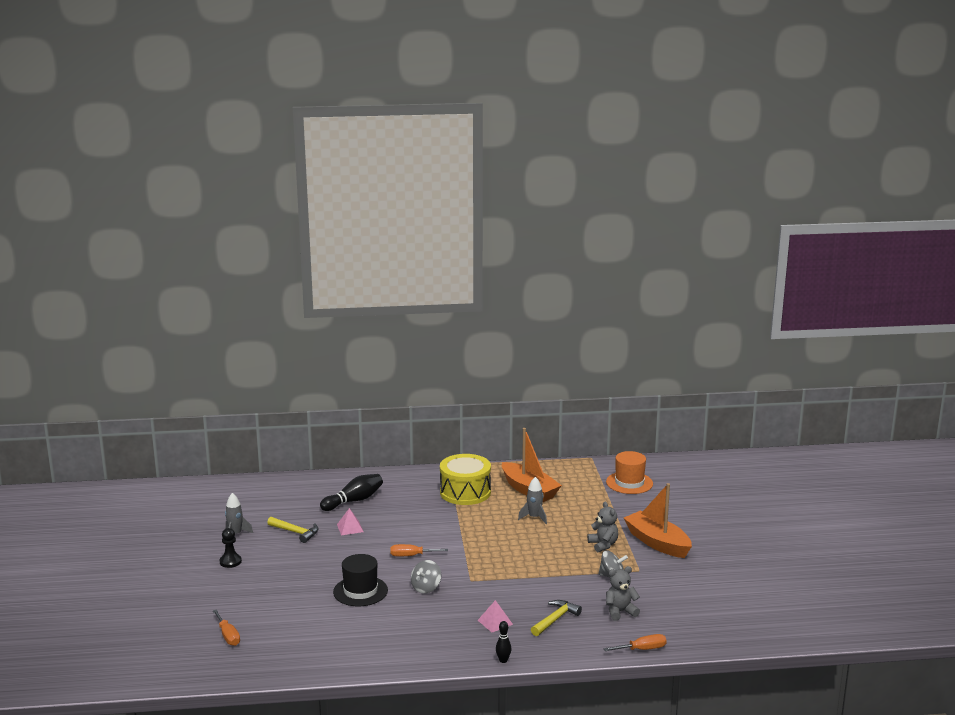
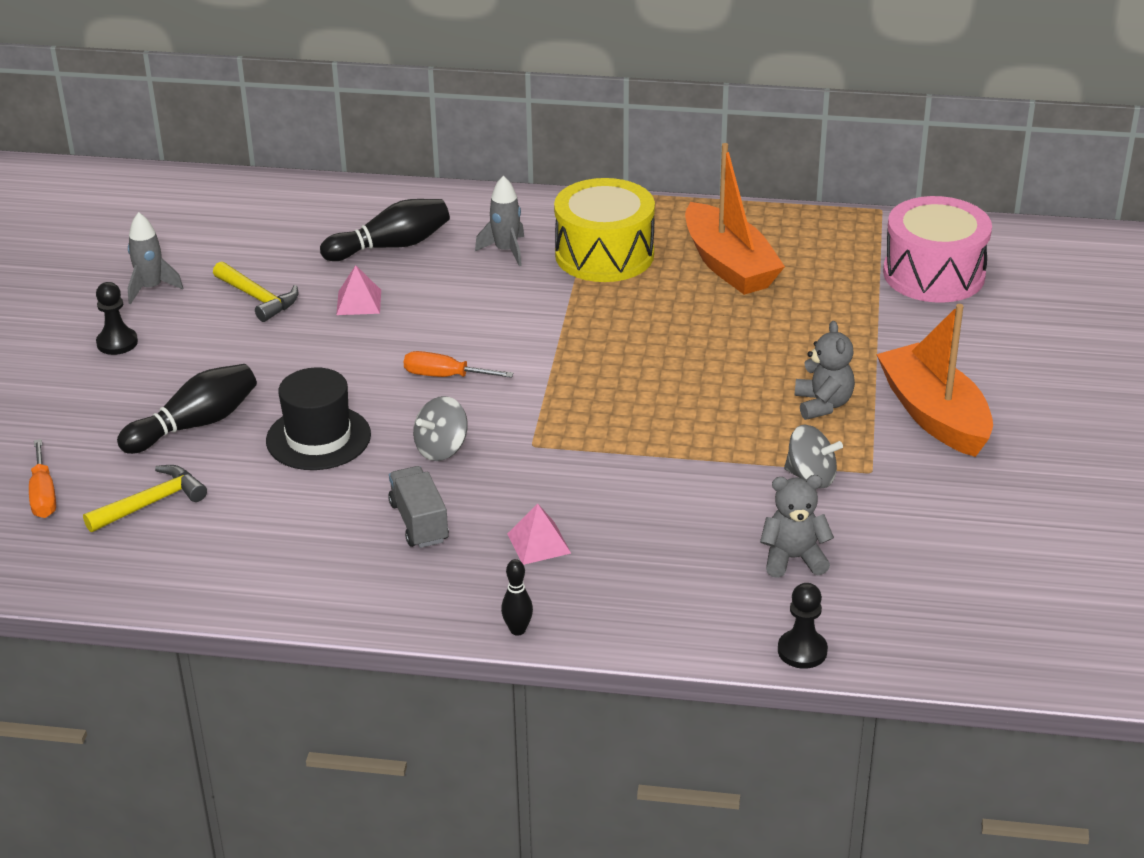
camera: 15 degrees right, 15 degrees up
grey rocket [518,477,547,524] -> grey rocket moved to [475,176,524,266]
yellow hammer [531,600,582,636] -> yellow hammer moved to [83,465,207,532]
orange screwdriver [604,634,667,651] -> black pawn [778,583,828,668]
orange hat [606,451,653,494] -> pink drum [883,196,992,303]
none -> black bowling pin [117,364,257,454]
none -> grey truck [388,466,449,548]

